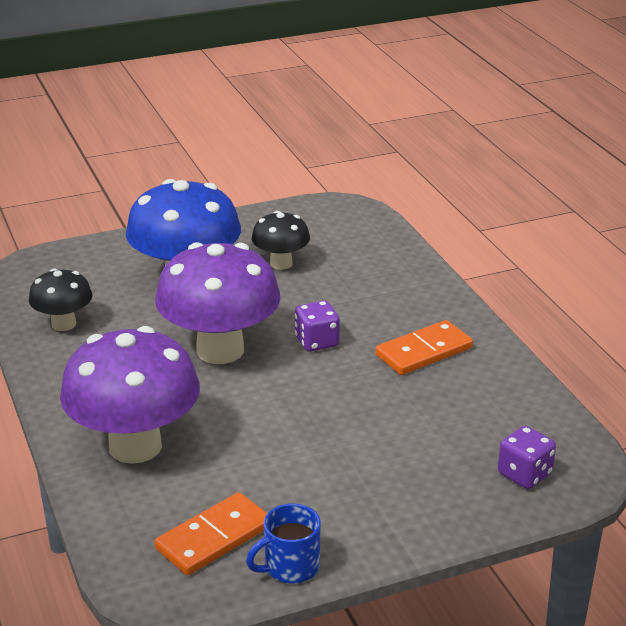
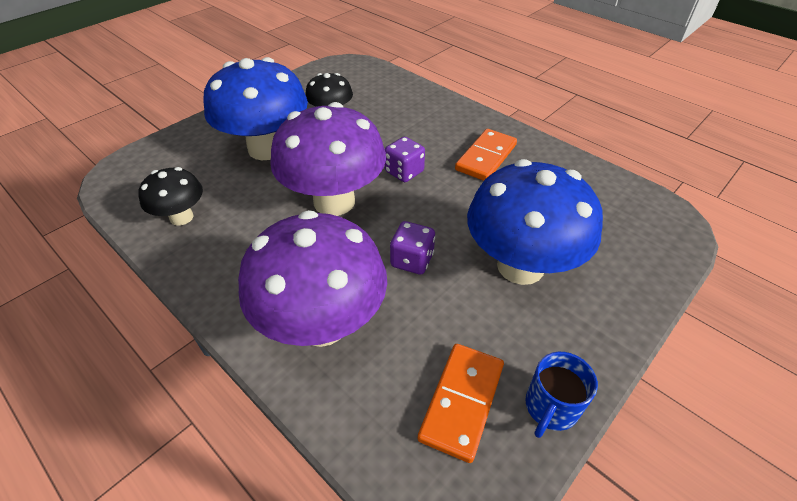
camera: 25 degrees left, 15 degrees up
purple dice [498,426,556,489] -> purple dice moved to [390,221,435,274]
none -> blue mushroom [467,159,603,285]

